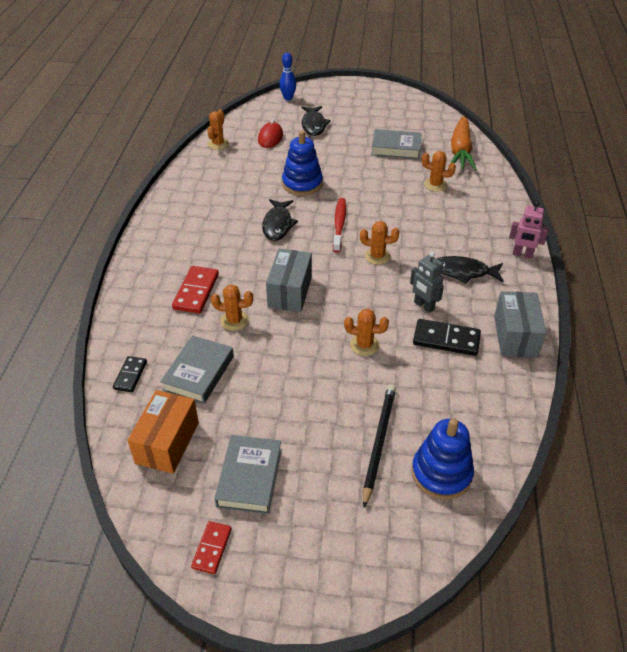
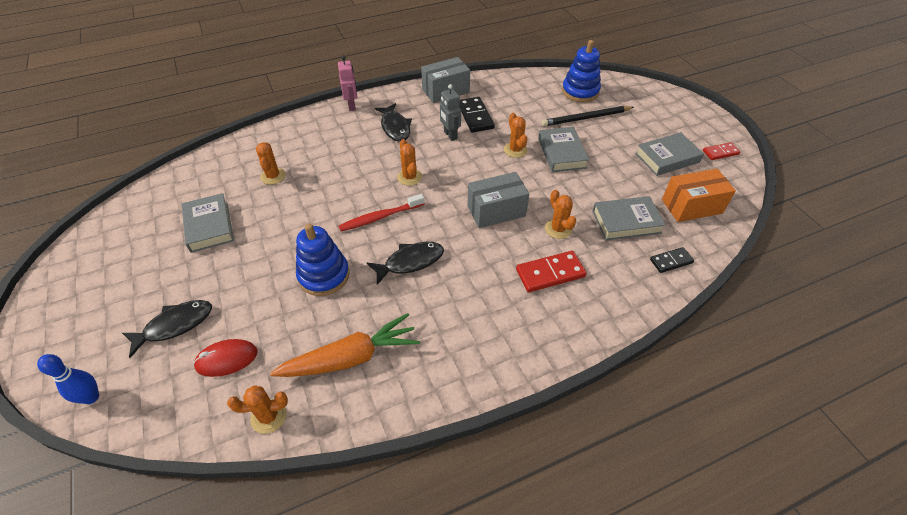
camera: 120 degrees left, 5 degrees up
grey robot [410,252,444,313] -> grey robot turned 135 degrees clockwise [440,84,461,141]
orange carrot [451,116,476,170] -> orange carrot moved to [270,313,420,377]
none -> grey book [538,127,590,172]

